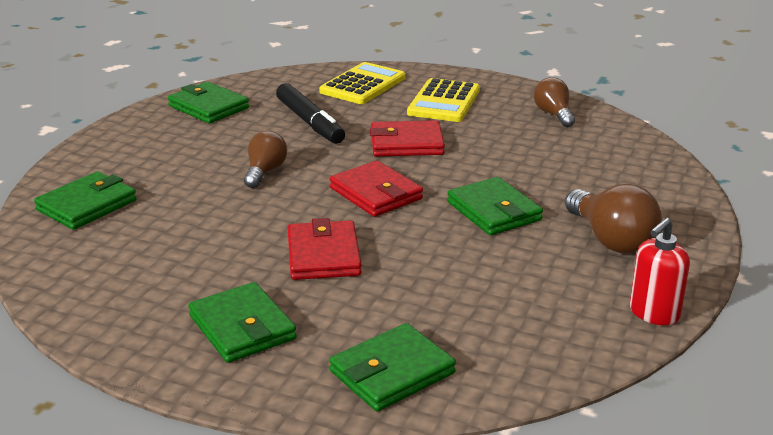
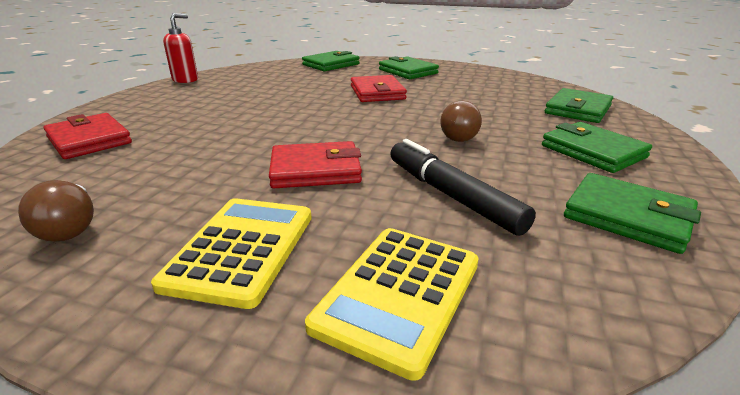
camera: 175 degrees right, 0 degrees up
red wallet [330,161,423,217] -> red wallet moved to [43,113,132,159]
green wallet [447,177,543,235] -> green wallet moved to [542,122,652,173]
brown light bulb [565,184,662,253] -> none

